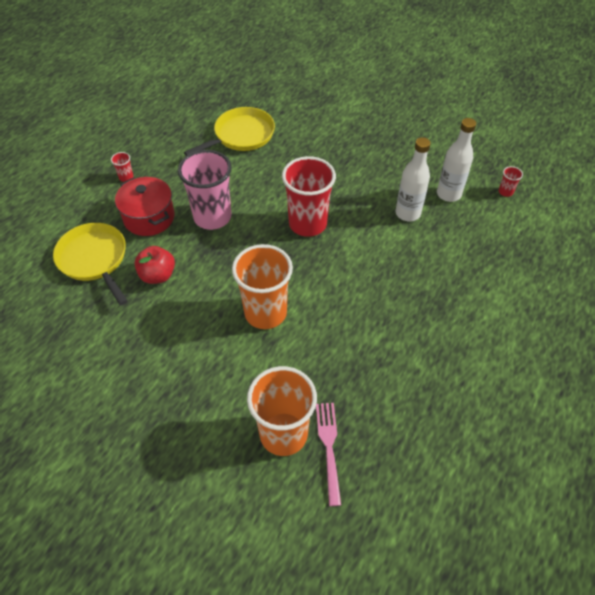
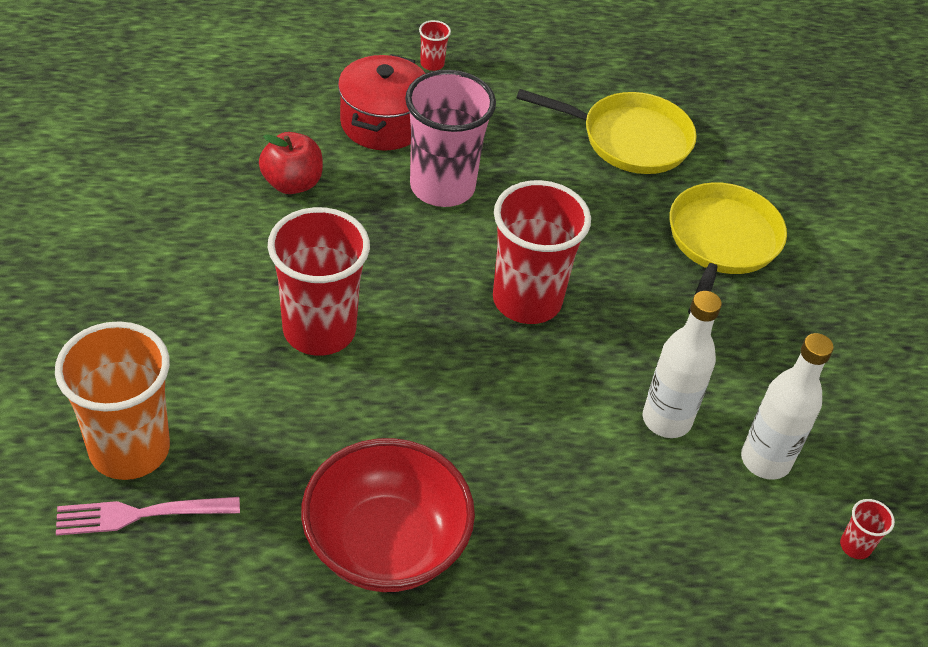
camera: 50 degrees right, 5 degrees down
yellow pan [53,223,128,306] -> yellow pan moved to [670,182,787,314]
orange cup [232,244,293,329] -> red cup [268,207,370,356]
pink fork [316,403,341,506] -> pink fork turned 150 degrees counterclockwise [56,497,240,536]
none -> red bowl [301,438,475,592]

